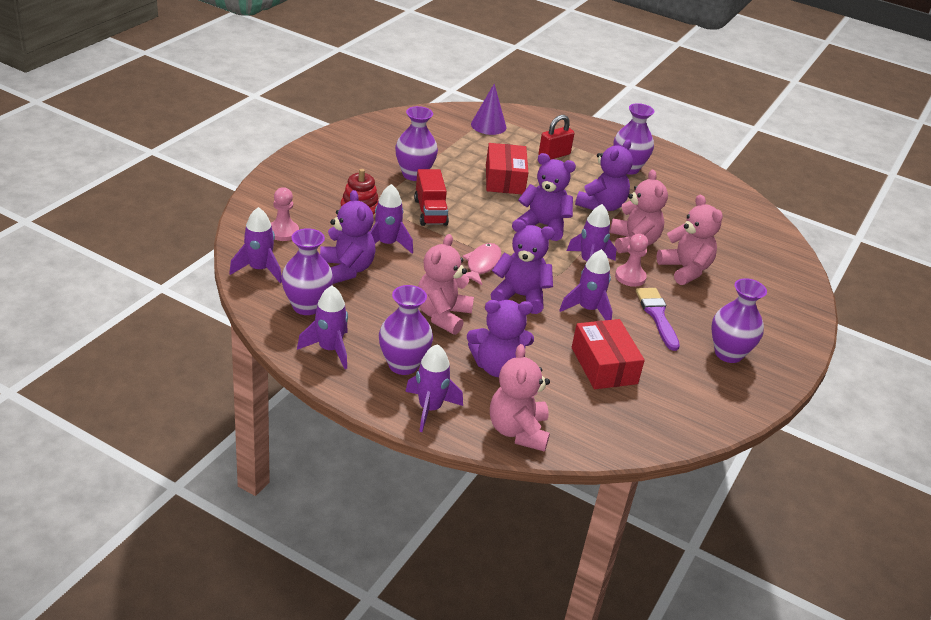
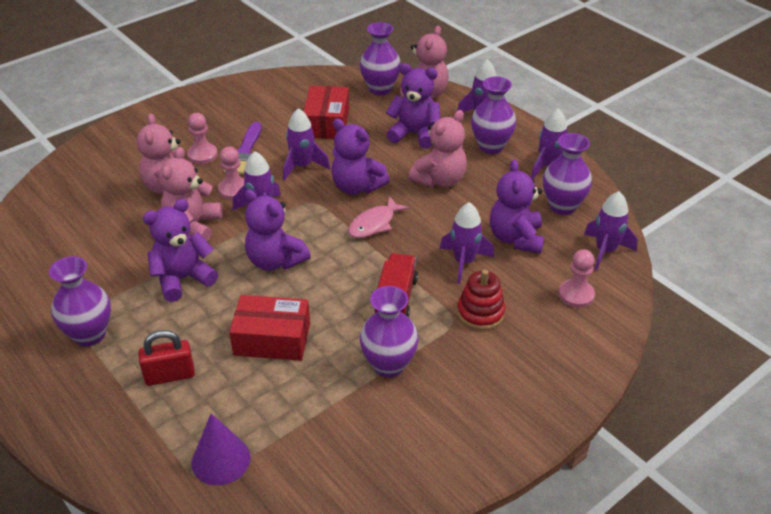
camera: 155 degrees left, 5 degrees up
red box [486,143,528,194] -> red box turned 75 degrees clockwise [229,295,310,361]
purple vase [711,278,767,363] -> purple vase moved to [360,22,401,95]
none -> pink pawn [187,113,218,164]

